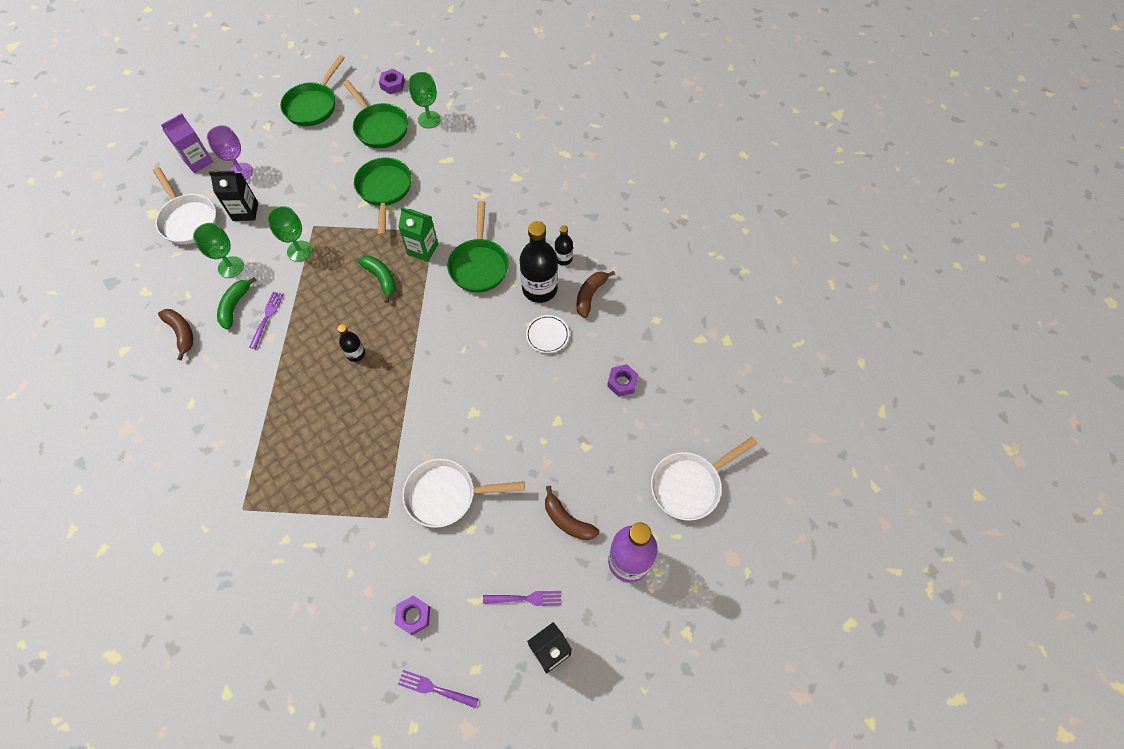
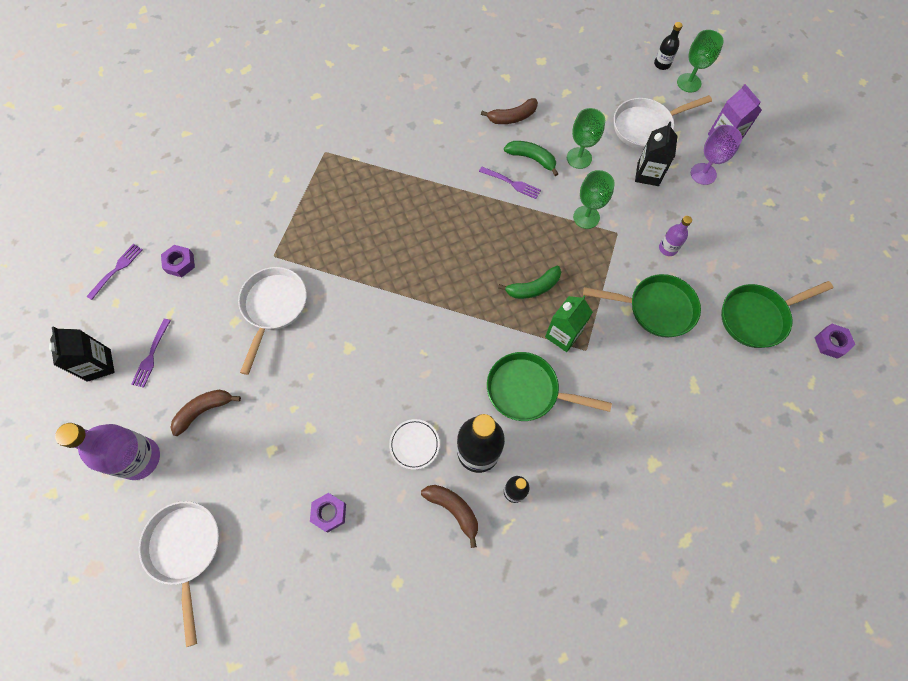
camera: 105 degrees right, 5 degrees up
green pan [280,55,345,126] -> none
black bottle [338,324,365,362] -> black bottle moved to [654,22,683,70]
green goblet [409,72,441,128] -> green goblet moved to [677,30,724,92]
none -> purple bottle [659,216,692,256]

